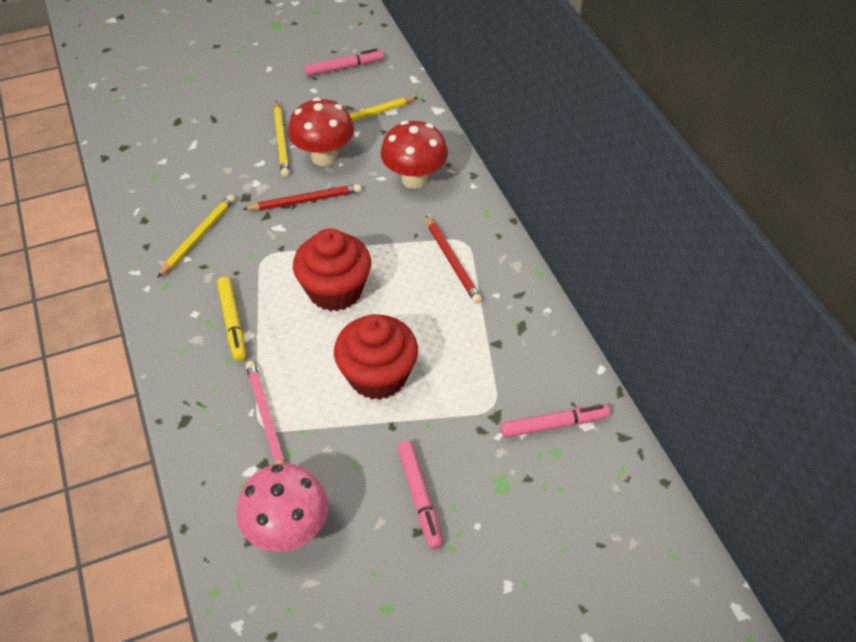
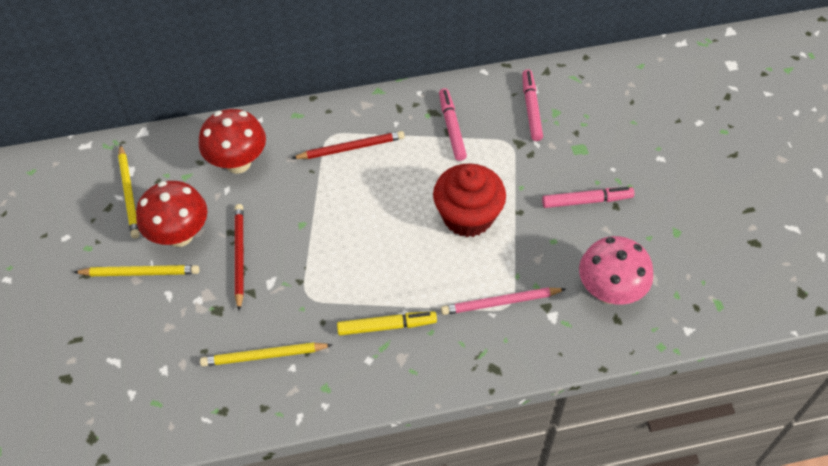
camera: 80 degrees left, 5 degrees up
yellow pencil [157,195,235,278] -> yellow pencil turned 45 degrees counterclockwise [200,343,332,366]
red cupcake [293,229,371,311] -> none
pink marker [304,49,383,76] -> pink marker moved to [439,88,467,161]

